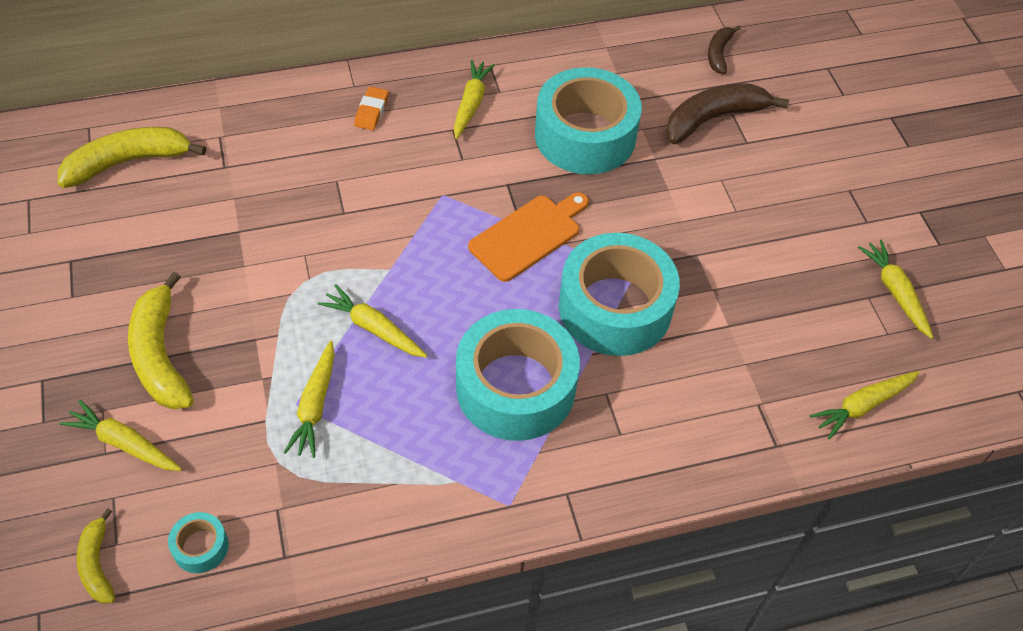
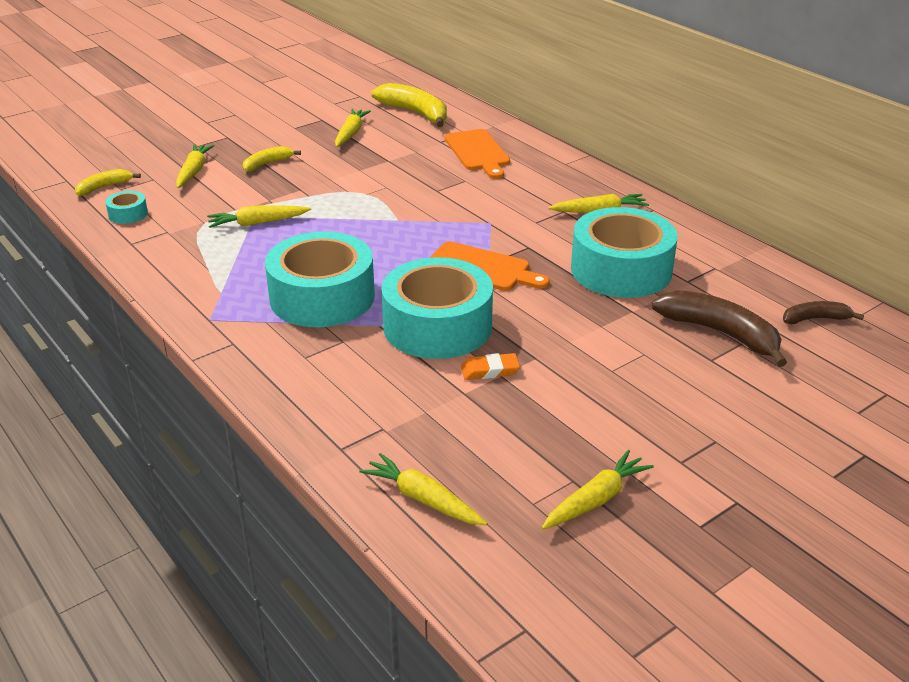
camera: 70 degrees right, 20 degrees down
yellow banana [128,272,194,409] -> yellow banana [243,146,301,172], size x0.55
yellow carrot [317,284,427,358] -> yellow carrot moved to [335,109,371,147]
orange eraser [354,86,389,130] -> orange eraser moved to [461,353,520,380]
none -> orange cutting board [445,129,510,179]

